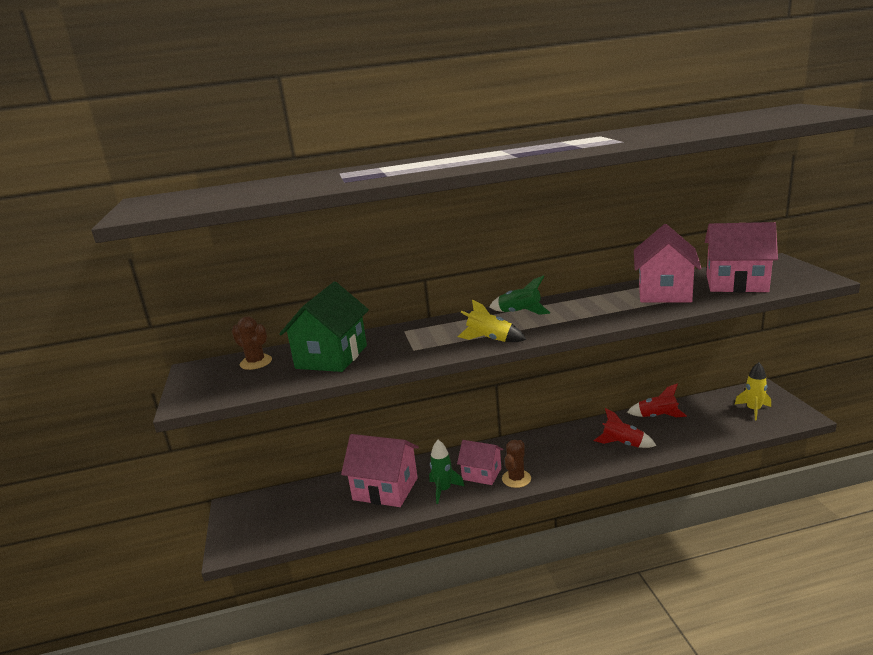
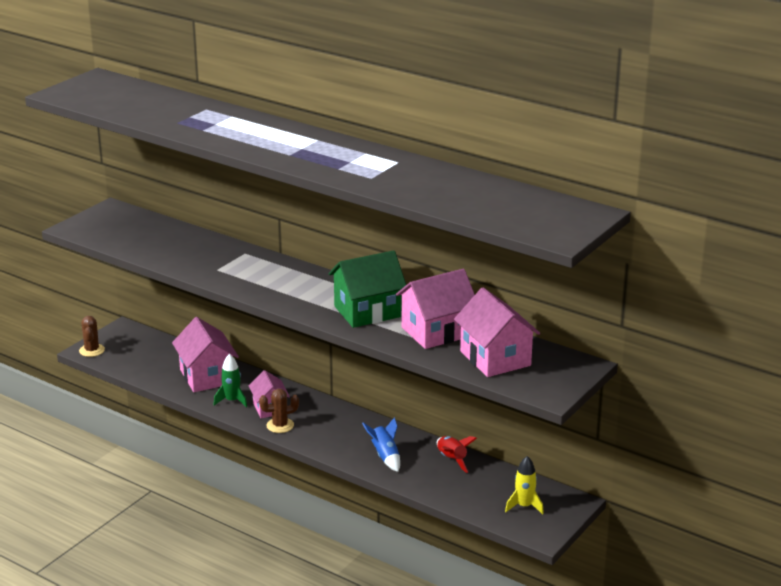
camera: 45 degrees right, 5 degrees up
brown cactus [232,316,272,370] -> brown cactus moved to [79,316,105,357]
green house [279,282,369,372] -> green house moved to [328,250,406,328]
yellow rocket [458,299,527,342] -> none
green rocket [490,275,550,315] -> none
red rocket [594,408,656,448] -> blue rocket [362,417,400,472]

